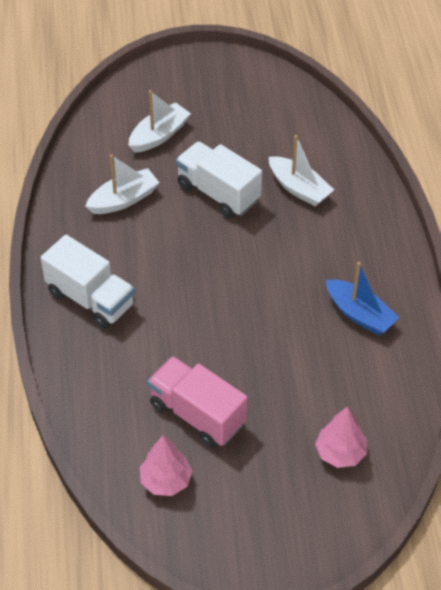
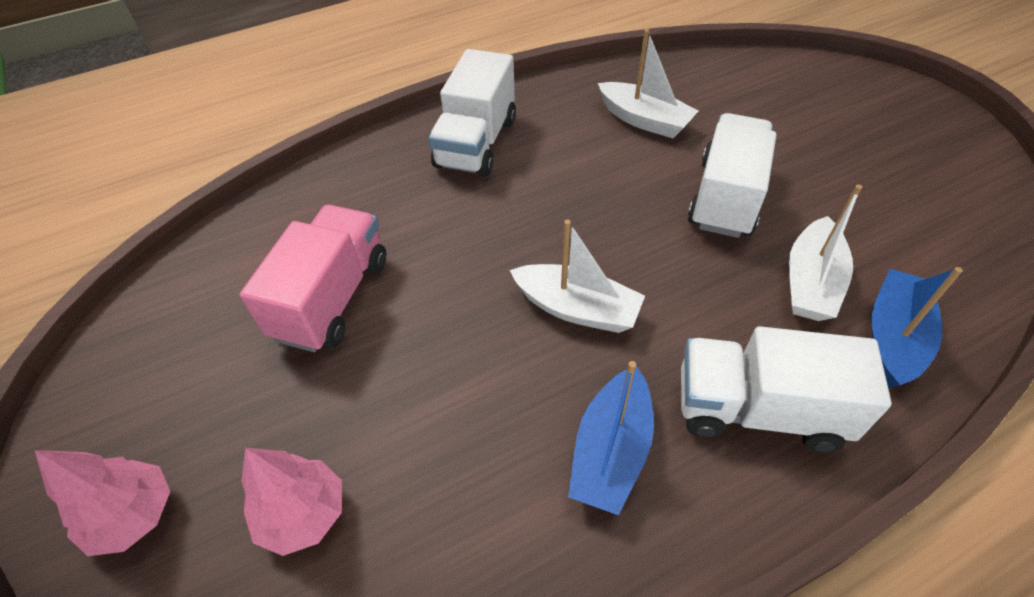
camera: 70 degrees right, 0 degrees up
white boat [128,90,191,153] -> white boat moved to [510,220,645,333]
pink tree [140,435,192,496] -> pink tree moved to [34,450,170,556]
none -> white truck [681,326,892,452]
none -> blue boat [872,267,963,388]

